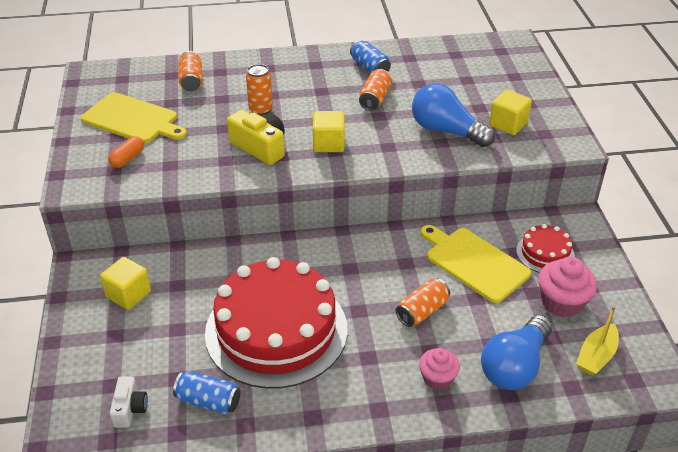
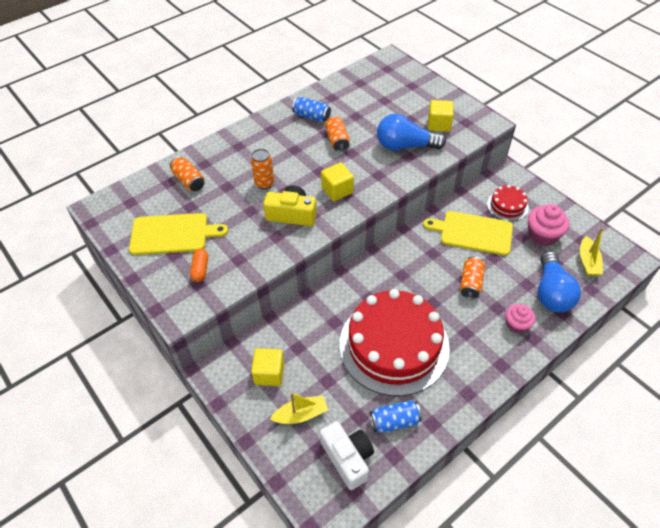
camera: 30 degrees left, 10 degrees up
white camera [110,377,148,428] -> white camera [320,421,374,490], size x1.61
none -> yellow boat [270,392,328,424]

